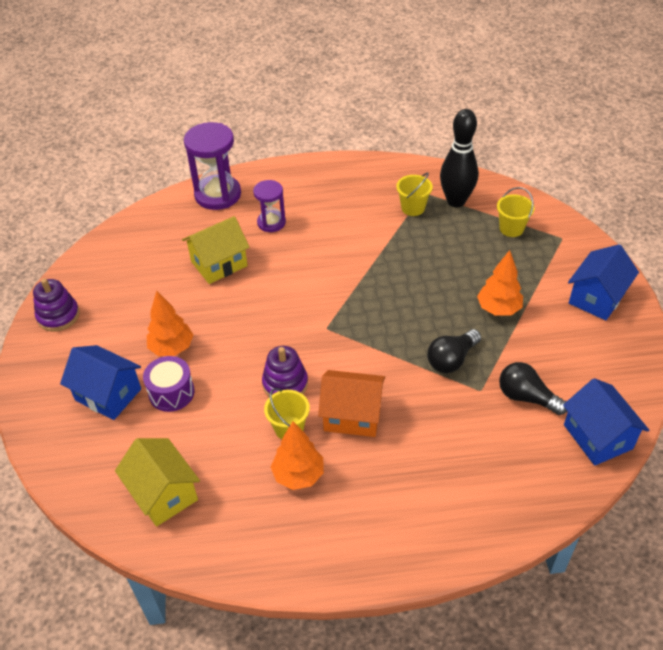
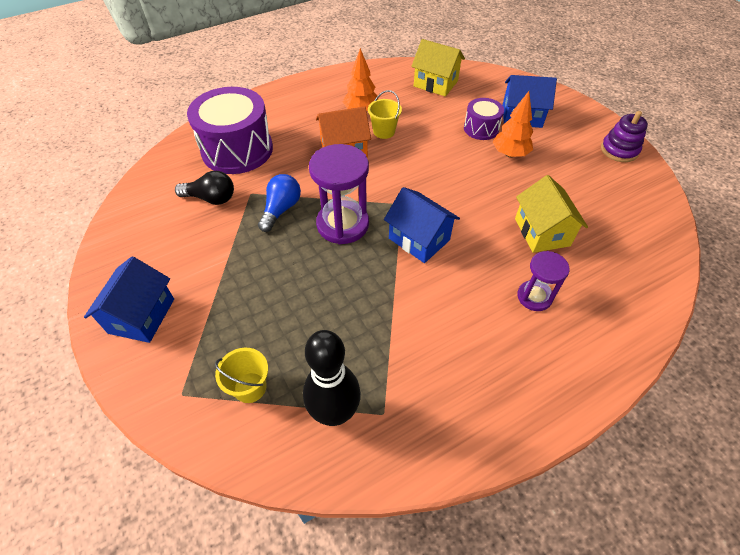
camera: 155 degrees right, 5 degrees up
yellow house [182,216,250,284] -> yellow house turned 45 degrees counterclockwise [515,175,588,253]
purple hourglass [184,122,241,210] -> purple hourglass moved to [309,144,369,244]
purple stacking toy [262,346,308,397] -> none
yellow bucket [396,172,433,216] -> none
black light bulb [427,329,481,373] -> blue light bulb [258,174,301,232]
orange tree [477,250,523,316] -> none
blue house [563,378,649,466] -> blue house moved to [384,187,460,263]
none -> purple drum [187,87,273,174]

